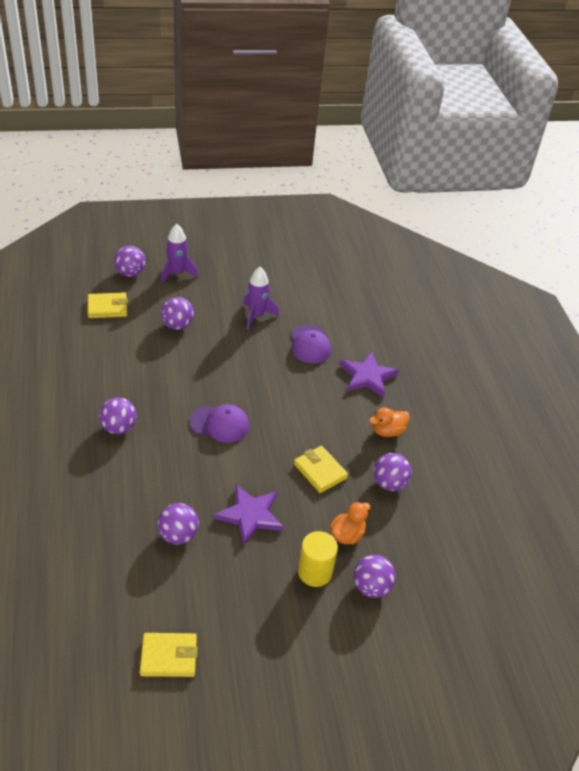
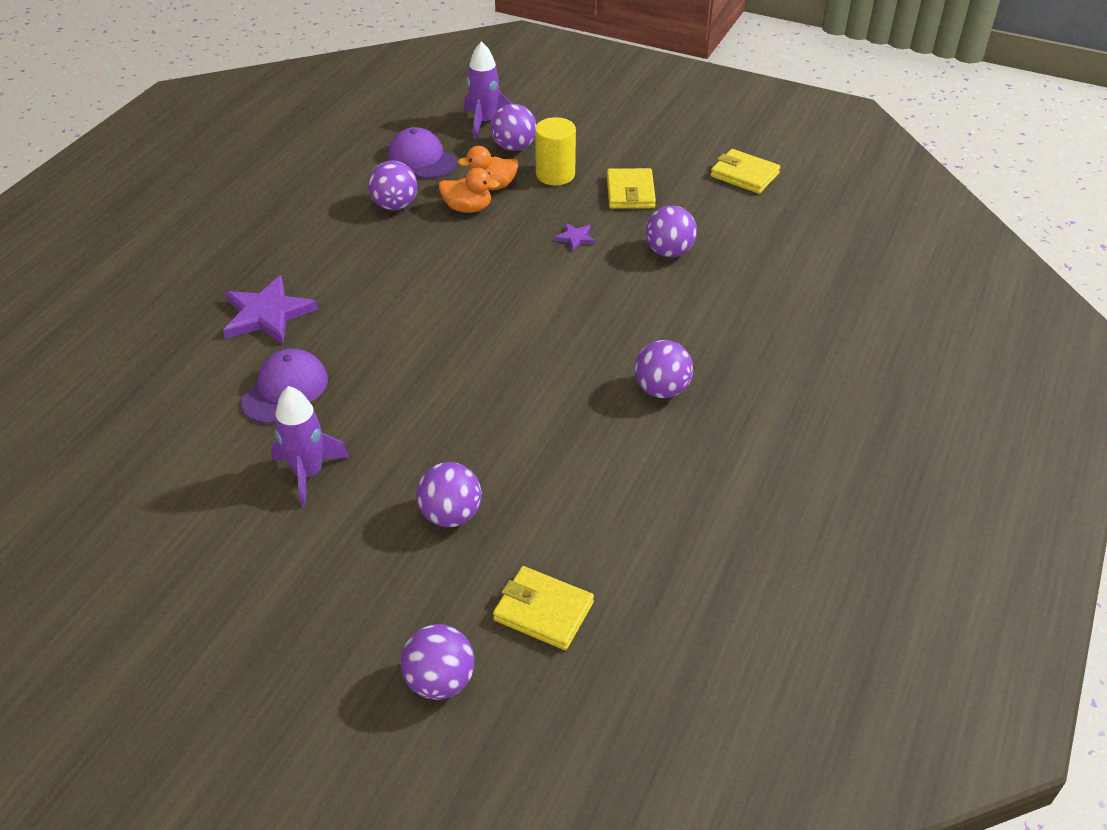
camera: 140 degrees left, 0 degrees up
purple rocket [161,224,198,283] -> purple rocket moved to [464,41,512,139]
purple cap [189,404,249,443] -> purple cap moved to [388,127,457,179]
purple star [214,485,284,546] -> purple star [554,223,595,251], size x0.47
yellow wallet [294,446,348,493] -> yellow wallet moved to [607,168,656,209]
orange duck [369,407,410,437] -> orange duck moved to [439,168,500,213]

